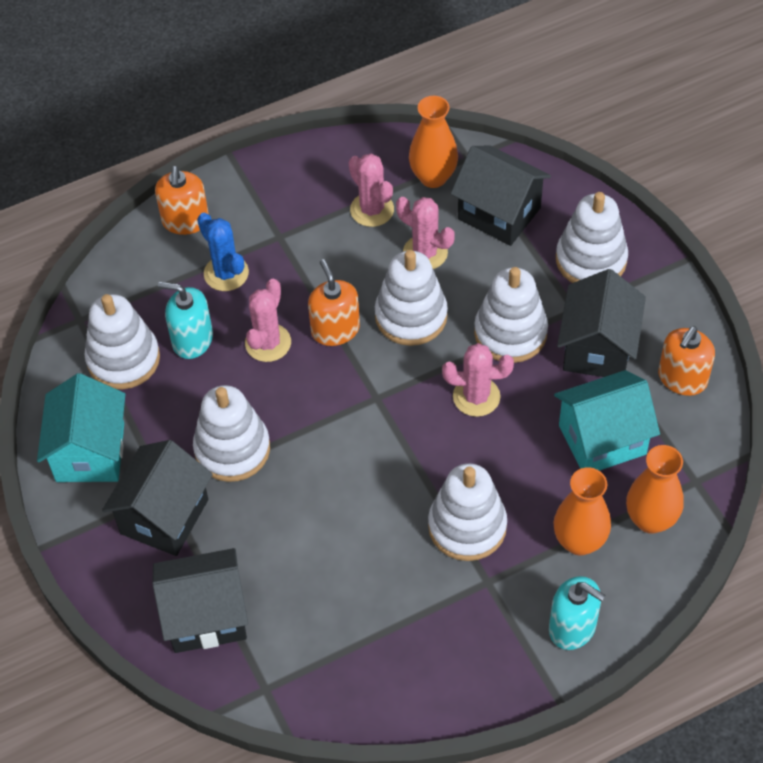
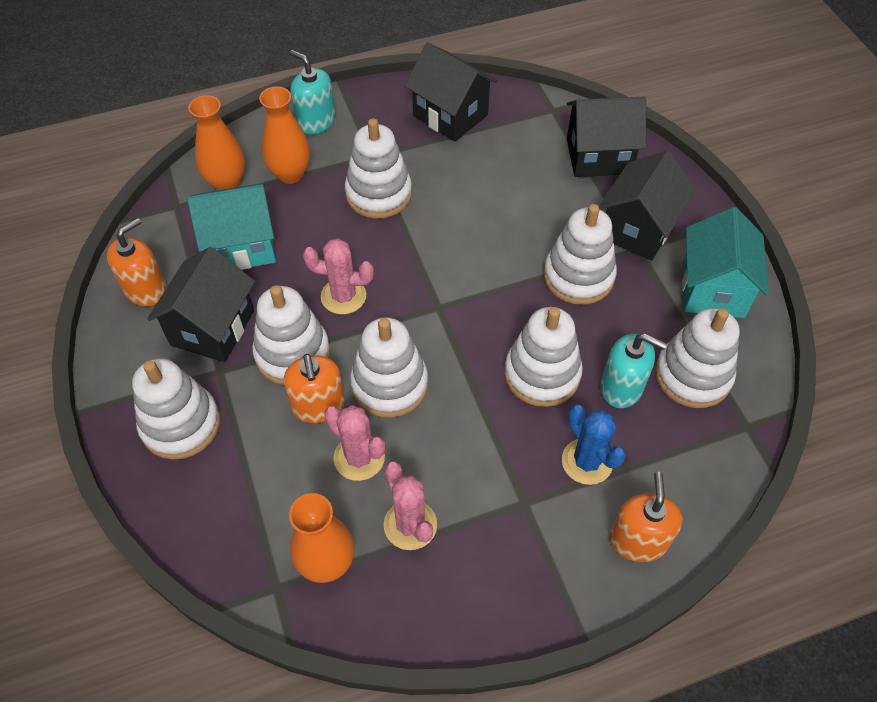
camera: 175 degrees left, 0 degrees up
pink cactus [245,279,291,362] -> white stacking toy [504,307,583,407]
orange soap dispenser [308,259,360,346] -> orange soap dispenser moved to [284,354,345,423]
black house [451,146,551,246] -> black house moved to [405,42,497,142]

